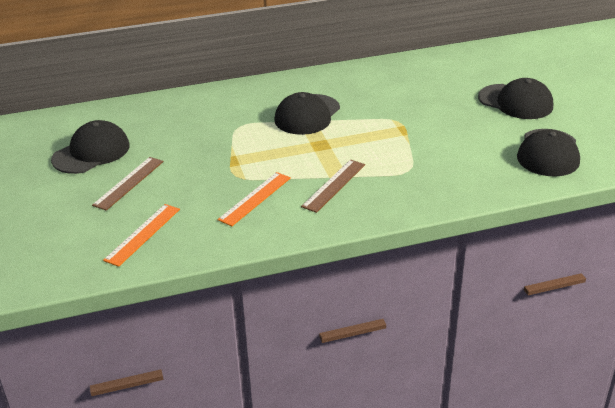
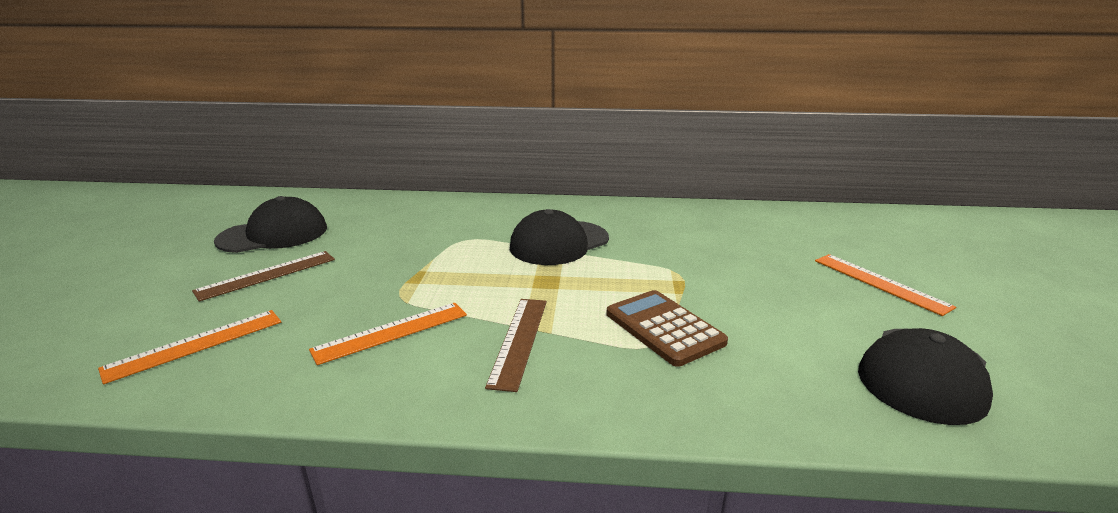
camera: 20 degrees right, 10 degrees down
brown ruler [301,159,365,213] -> brown ruler turned 45 degrees counterclockwise [485,299,547,392]
black cap [478,78,553,119] -> orange ruler [815,254,956,316]
none -> brown calculator [606,290,728,367]

